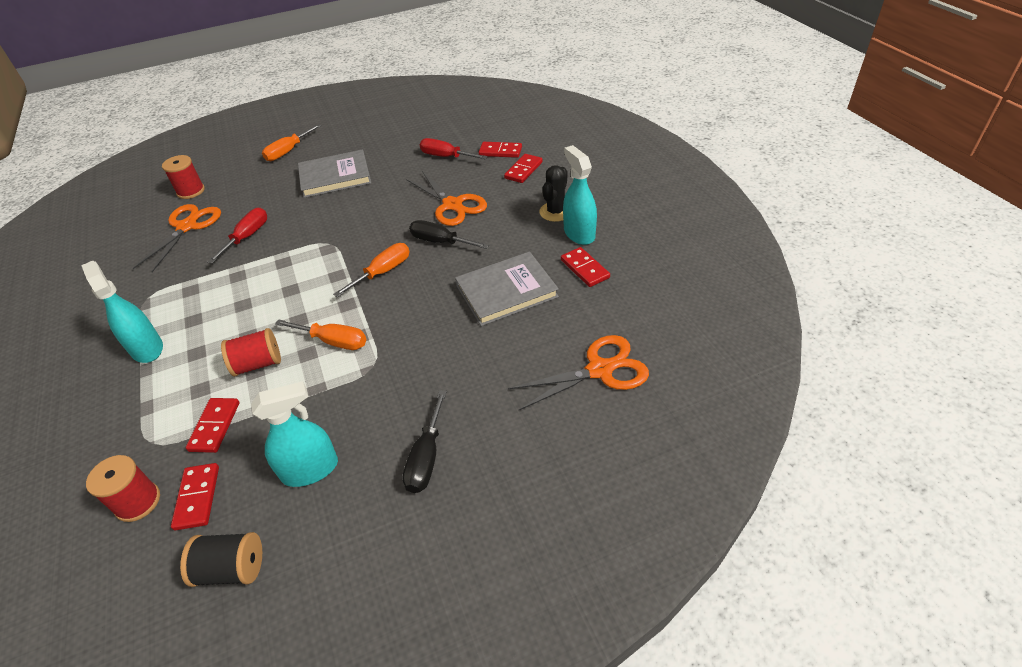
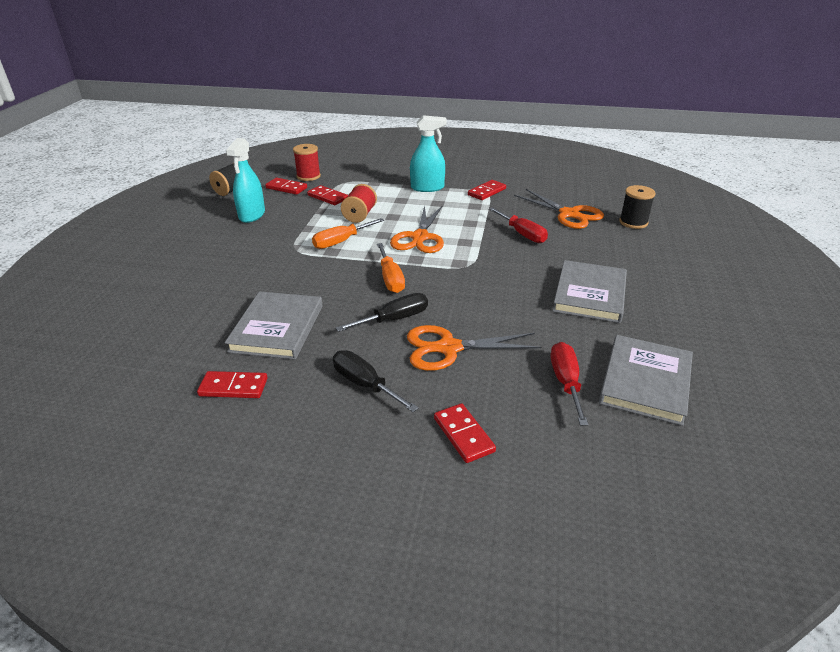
camera: 120 degrees right, 10 degrees down
red spool [162,155,205,199] -> black spool [619,185,655,229]
orange screwdriver [262,124,321,161] -> none
black screwdriver [402,390,447,493] -> black screwdriver moved to [333,350,419,412]
red screwdriver [420,138,488,160] -> red screwdriver turned 60 degrees counterclockwise [551,342,588,426]
red domino [479,142,522,158] -> red domino moved to [468,180,506,200]
orange scissors [508,335,649,411] -> orange scissors moved to [390,205,444,253]
black cactus [539,165,567,222] -> none
turquoise spray bottle [563,145,597,245] -> none
none -> grey book [599,335,693,426]

